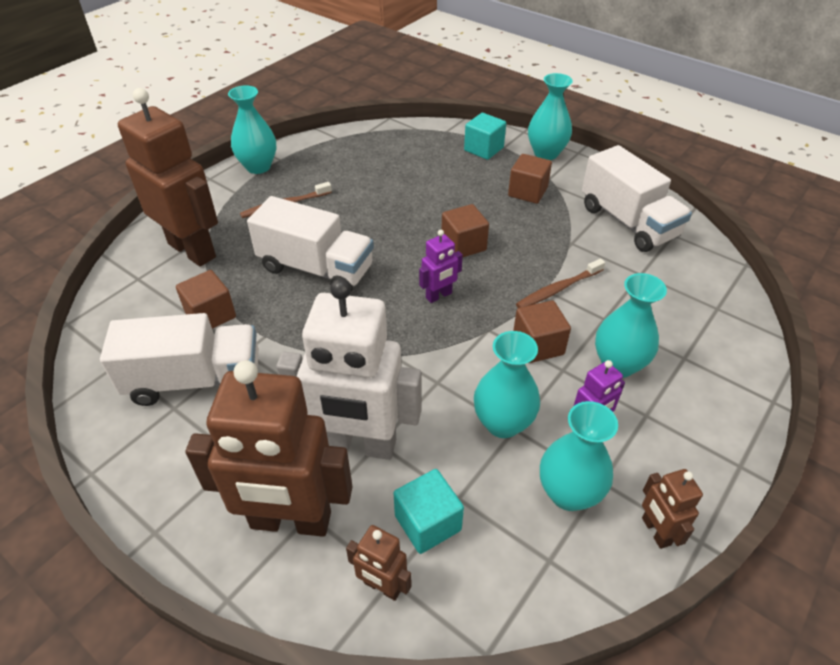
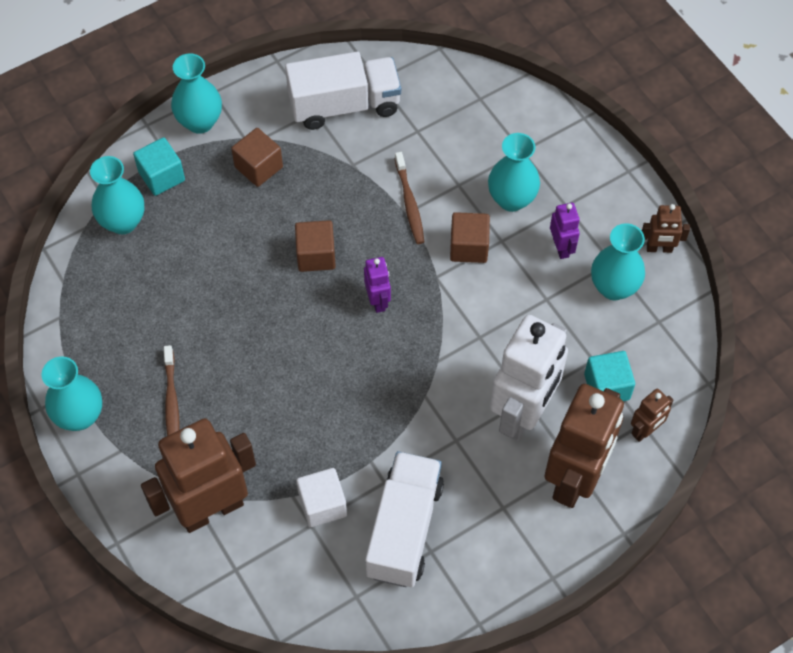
camera: 70 degrees left, 15 degrees up
brown cube [176,270,236,329] -> white cube [296,468,347,527]
white truck [247,196,374,291] -> none
turquoise vase [474,331,540,438] -> turquoise vase moved to [90,156,145,234]

